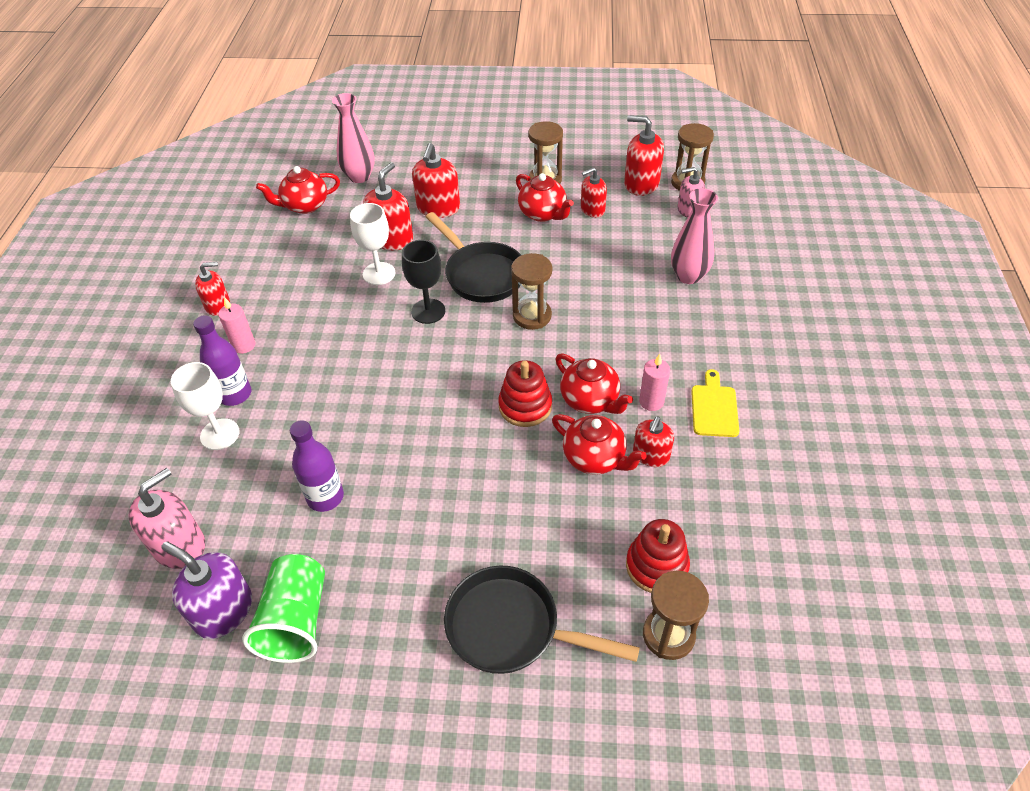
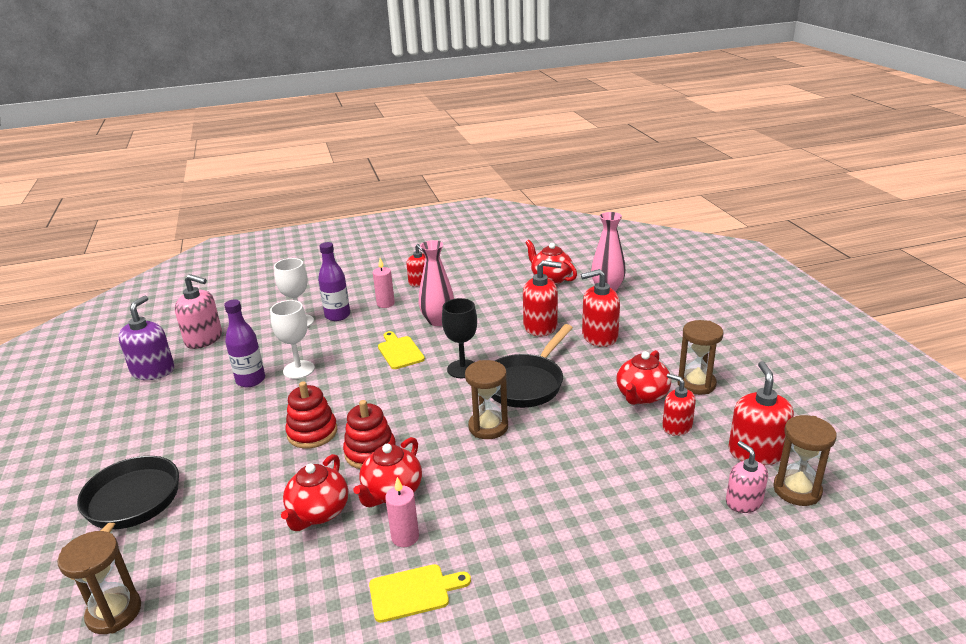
camera: 70 degrees right, 20 degrees down
green cup [242,554,325,663] -> none
white goblet [350,203,395,285] -> white goblet moved to [270,300,315,379]
red stacking toy [626,519,690,593] -> red stacking toy moved to [285,381,337,448]
red soap dispenser [633,416,674,467] -> none
pink vase [671,188,718,284] -> pink vase moved to [419,240,454,326]
none -> yellow cutting board [378,331,425,369]

